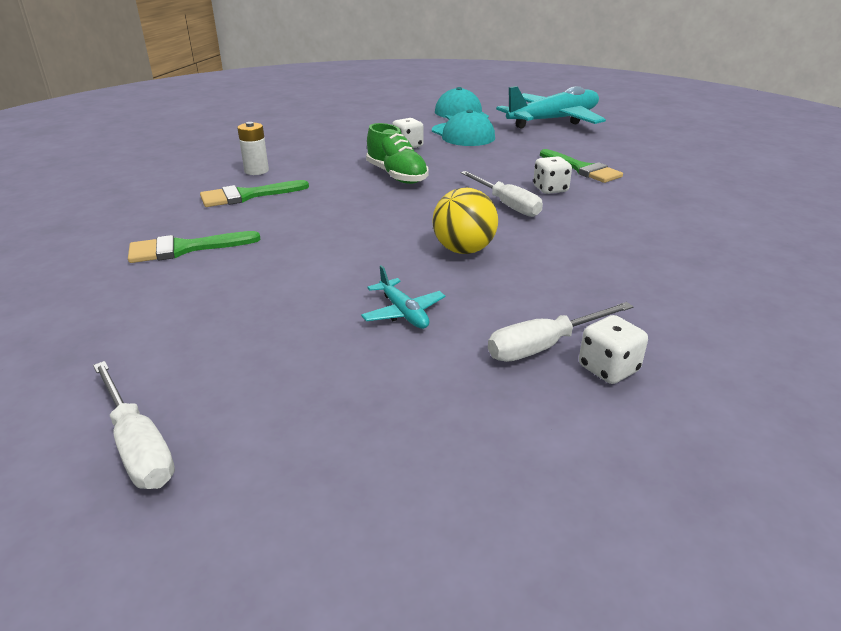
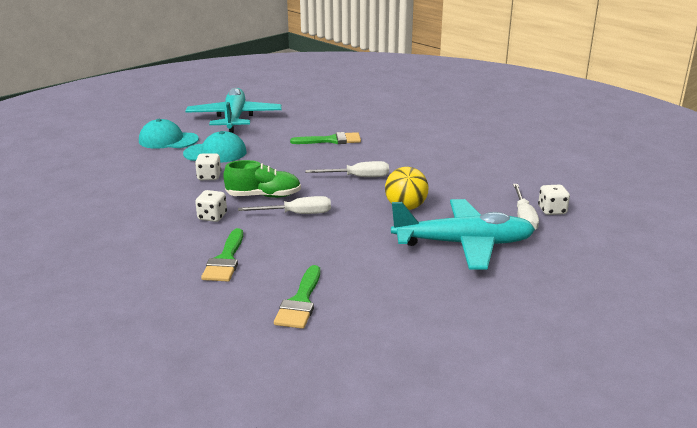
camera: 60 degrees left, 5 degrees down
white screwdriver [93,361,175,489] -> white screwdriver moved to [238,196,331,214]
white battery [237,122,269,175] -> none
turquoise plane [361,265,445,329] -> turquoise plane [391,199,535,270], size x2.43
white dice [533,156,572,194] -> white dice moved to [195,190,227,222]

